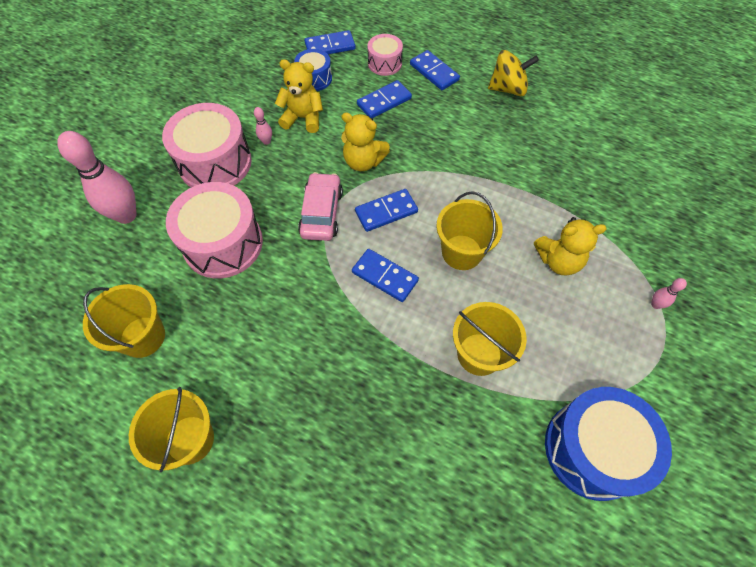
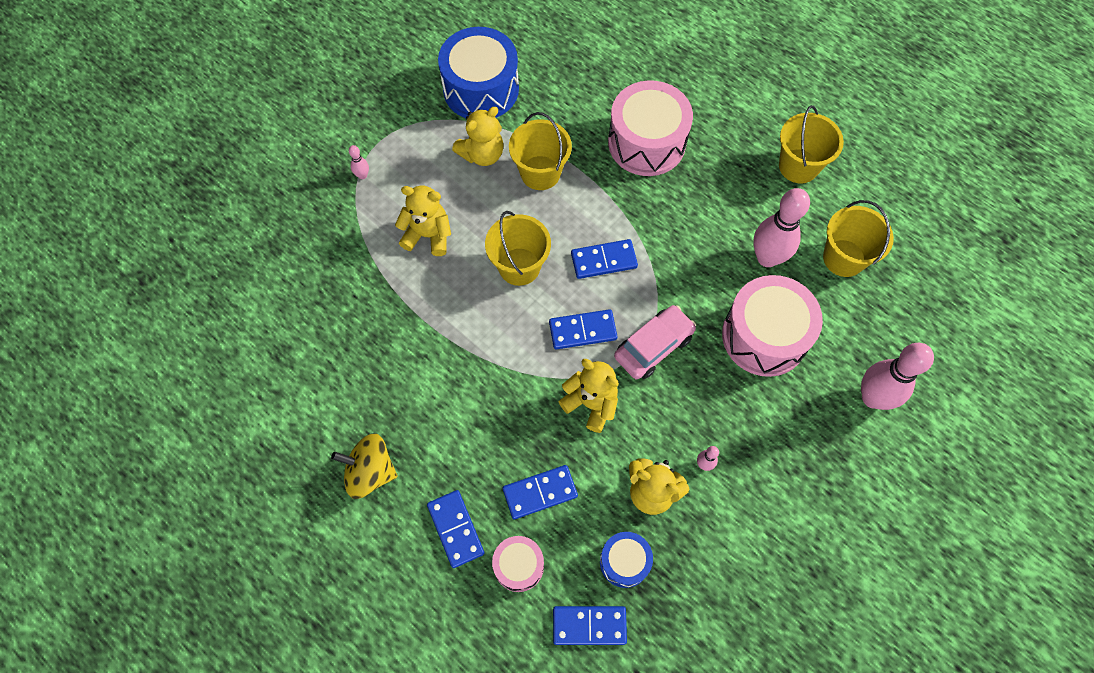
camera: 165 degrees left, 5 degrees up
pink drum [162,103,252,187] -> pink drum moved to [608,80,693,176]
pink car [298,172,343,241] -> pink car turned 150 degrees counterclockwise [614,305,696,380]
blue domino [352,249,419,302] -> blue domino turned 60 degrees counterclockwise [571,239,638,279]
none -> yellow teddy bear [452,107,504,166]
none -> pink bowling pin [753,188,810,267]

